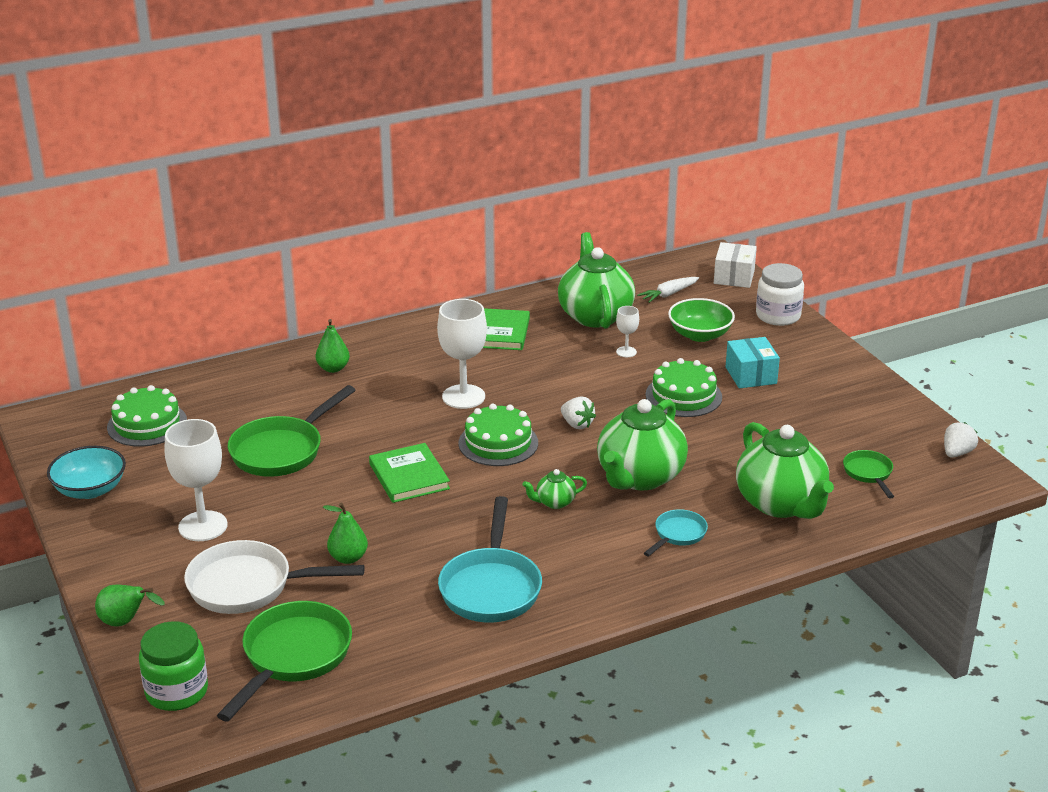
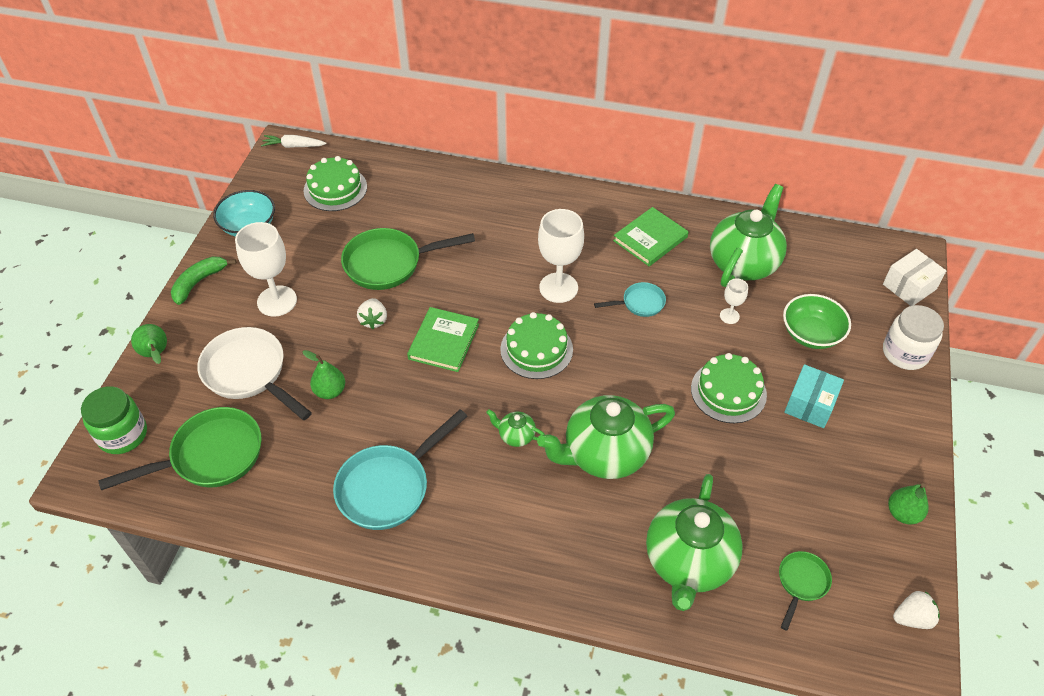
camera: 40 degrees right, 20 degrees up
green pear [316,319,350,373] -> green pear moved to [888,483,929,524]
white strawberry [561,397,596,429] -> white strawberry moved to [357,298,387,329]
white carrot [637,277,699,303] -> white carrot moved to [261,135,327,148]
turquoise pan [644,509,708,557] -> turquoise pan moved to [594,282,666,317]
none -> green banana [171,256,236,305]

